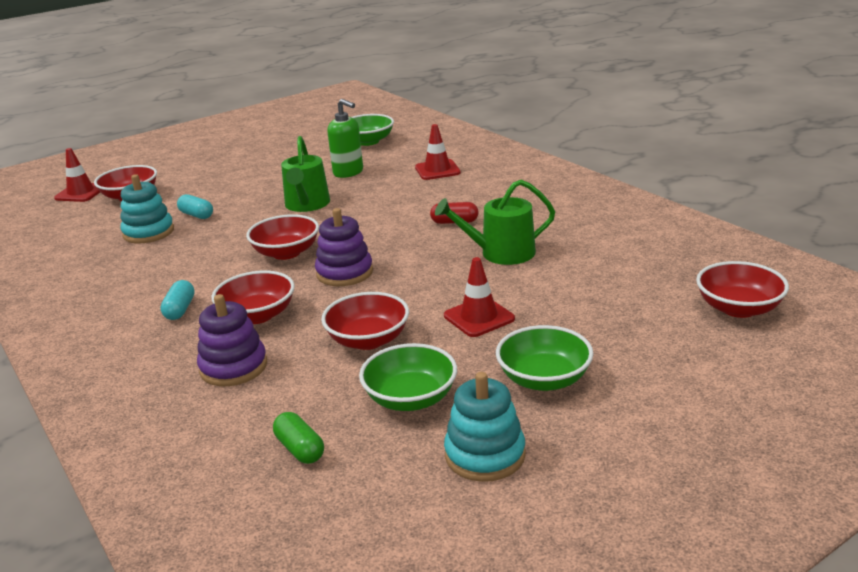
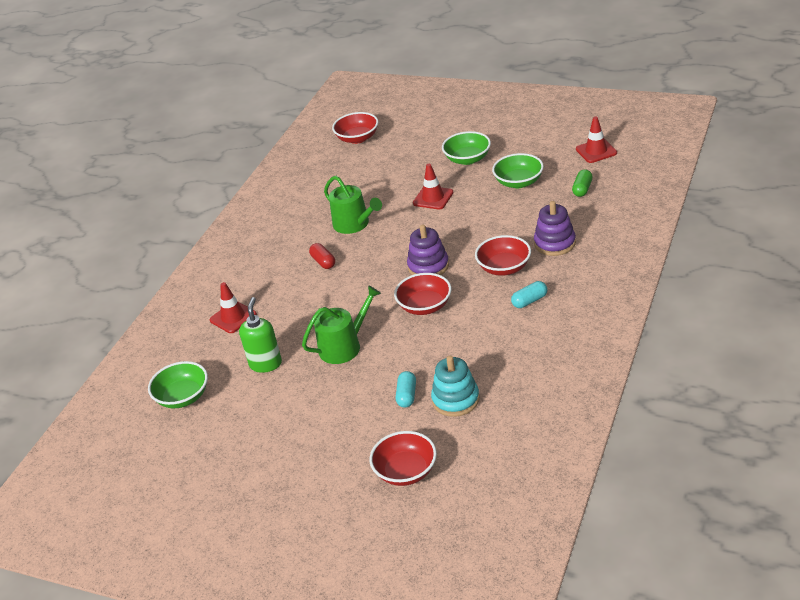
camera: 120 degrees left, 10 degrees up
red traffic cone [54,148,100,202] -> red traffic cone moved to [576,117,617,163]
red bowl [321,292,409,350] -> none
turquoise stacking toy [444,372,526,482] -> none

